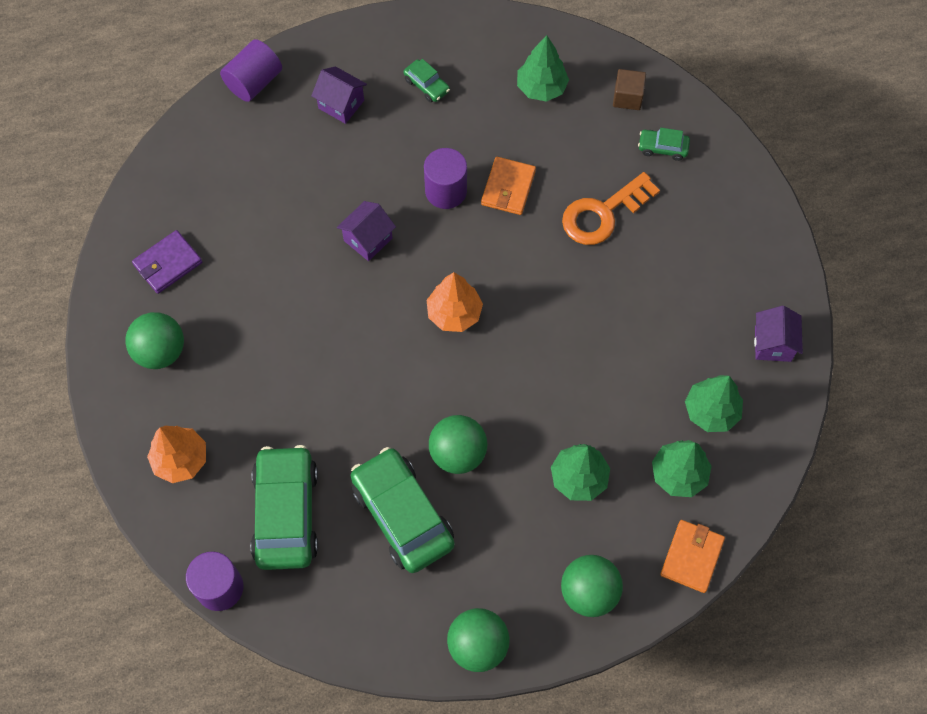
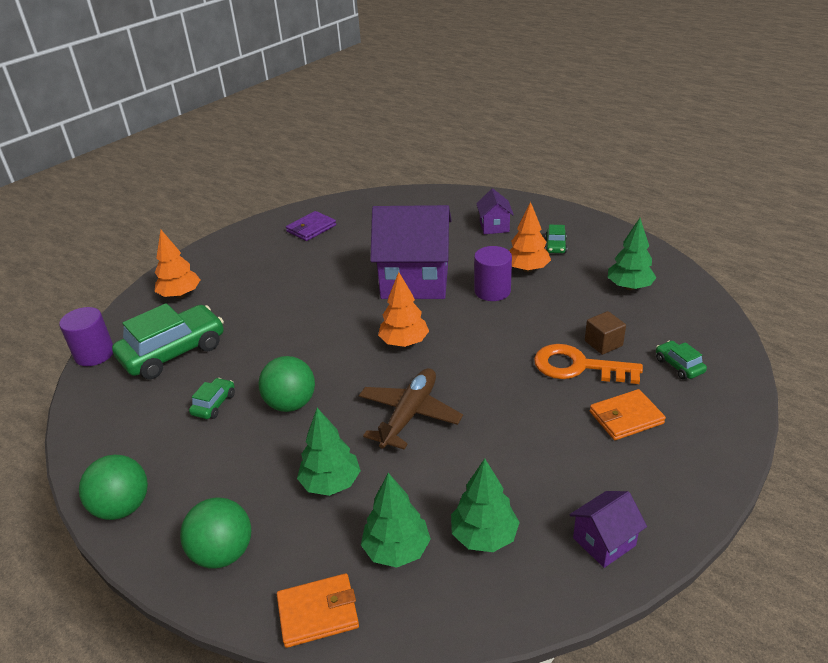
camera: 55 degrees right, 30 degrees down
green ball [125,312,184,369] -> none
purple wallet [132,230,202,294] -> purple wallet turned 60 degrees counterclockwise [286,211,336,241]
purple cylinder [220,39,282,102] -> none
purple house [337,201,396,261] -> purple house [370,205,452,299], size x2.18
green car [350,447,455,573] -> green car [189,378,235,419], size x0.46
orange wallet [481,157,536,215] -> orange wallet moved to [590,389,666,440]
brown cube [613,69,646,110] -> brown cube moved to [585,311,626,355]
none -> brown plane [359,368,463,450]
none -> orange tree [509,202,551,272]

